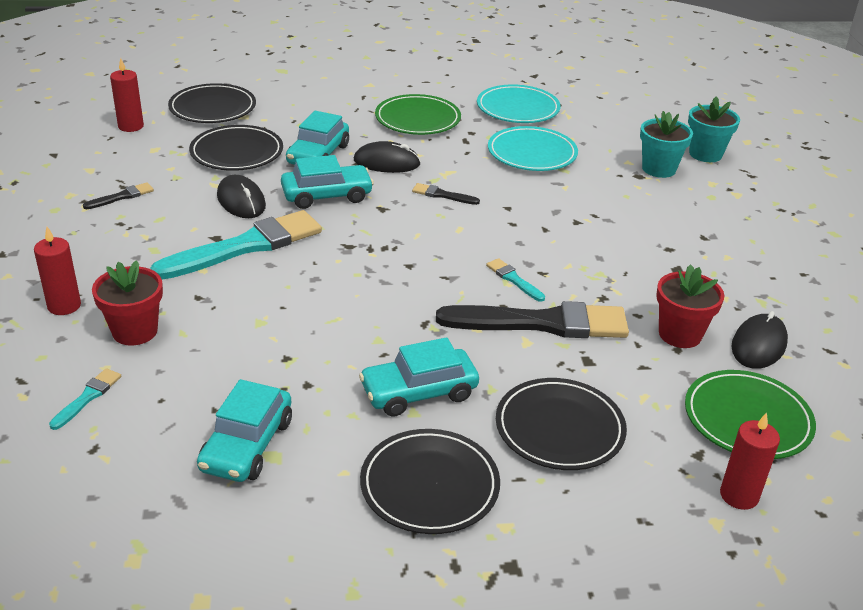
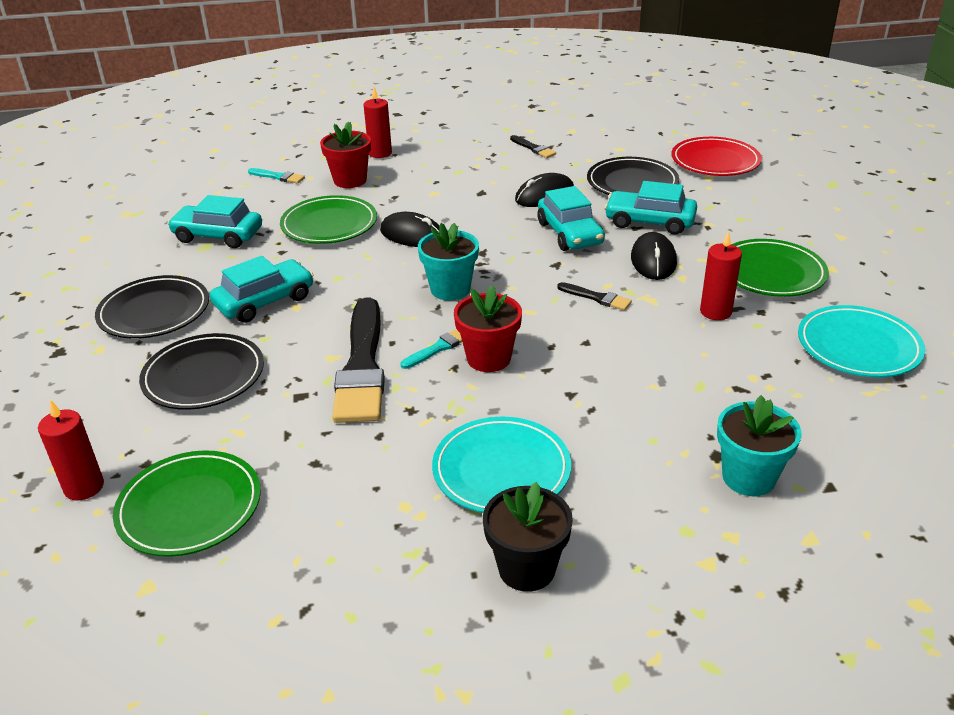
camera: 90 degrees right, 0 degrees up
red candle [110,58,144,132] -> red candle moved to [700,231,742,320]
turquoise brush [150,210,322,280] -> none
black plate [168,83,256,123] -> red plate [671,137,762,176]
turquoise car [359,337,479,417] -> turquoise car turned 75 degrees clockwise [210,256,314,323]
black brush [412,183,480,205] -> black brush turned 105 degrees clockwise [557,282,632,311]
turquoise plate [488,126,578,171] -> turquoise plate moved to [432,417,571,513]
red flower pot [656,264,724,348] -> red flower pot moved to [454,285,522,372]
turquoise flower pot [688,97,740,162] -> turquoise flower pot moved to [418,223,479,301]
black mouse [731,311,788,369] -> black mouse moved to [380,212,439,247]
none -> green plate [280,195,377,244]
none -> black flower pot [483,482,573,592]

